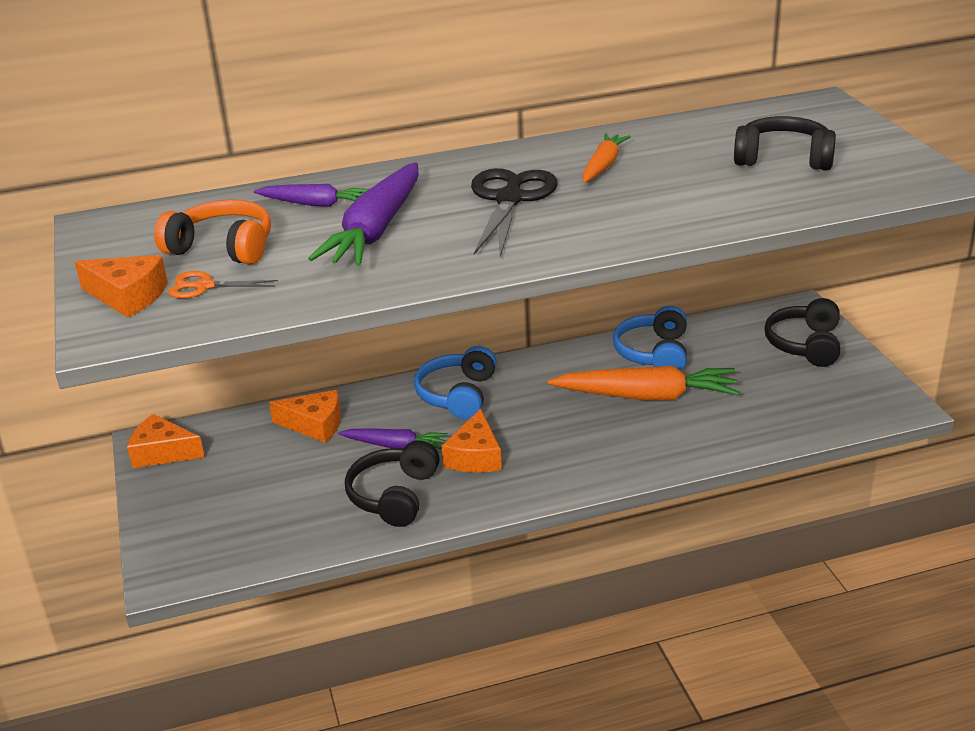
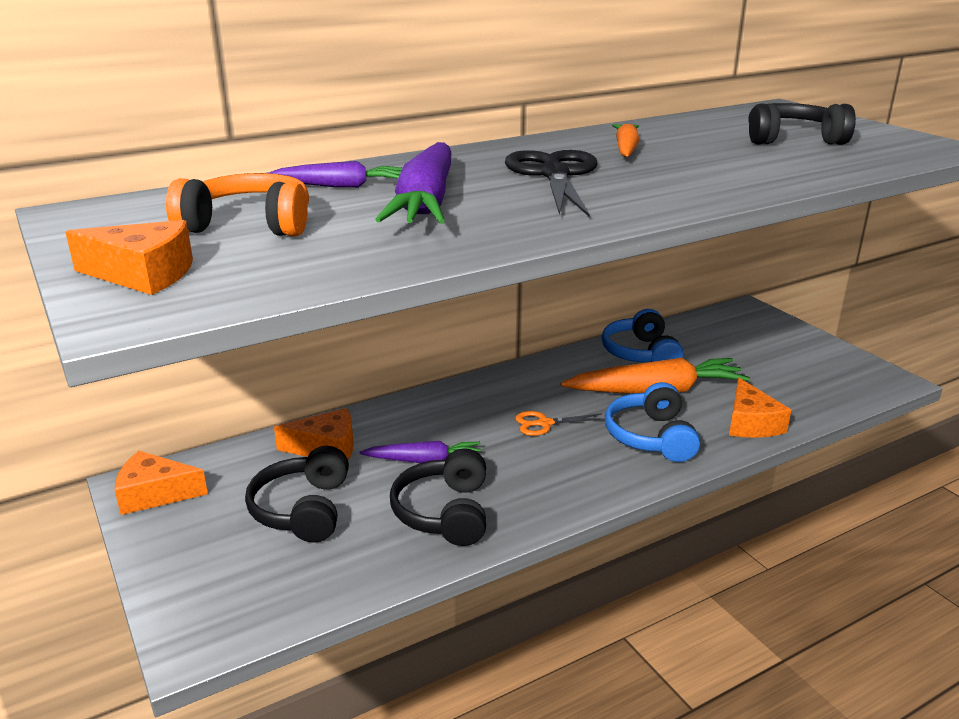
camera: 15 degrees left, 5 degrees down
orange scissors [168,271,278,299] -> orange scissors moved to [515,411,605,436]
blue headphones [414,346,497,419] -> blue headphones moved to [605,382,700,462]
orange cheese [442,408,502,473] -> orange cheese moved to [729,378,791,438]
black headphones [764,298,840,367] -> black headphones moved to [245,446,349,543]

